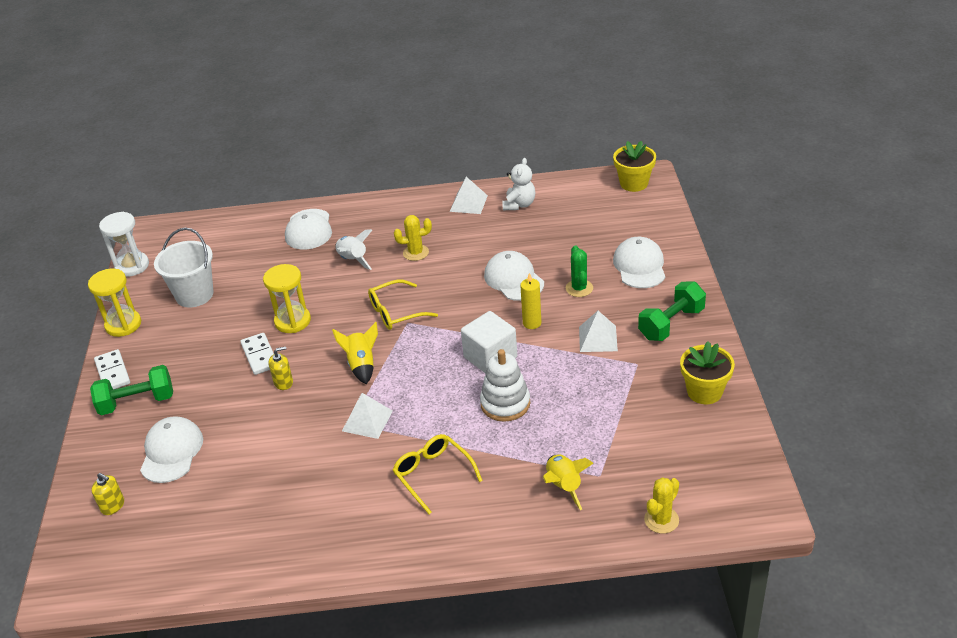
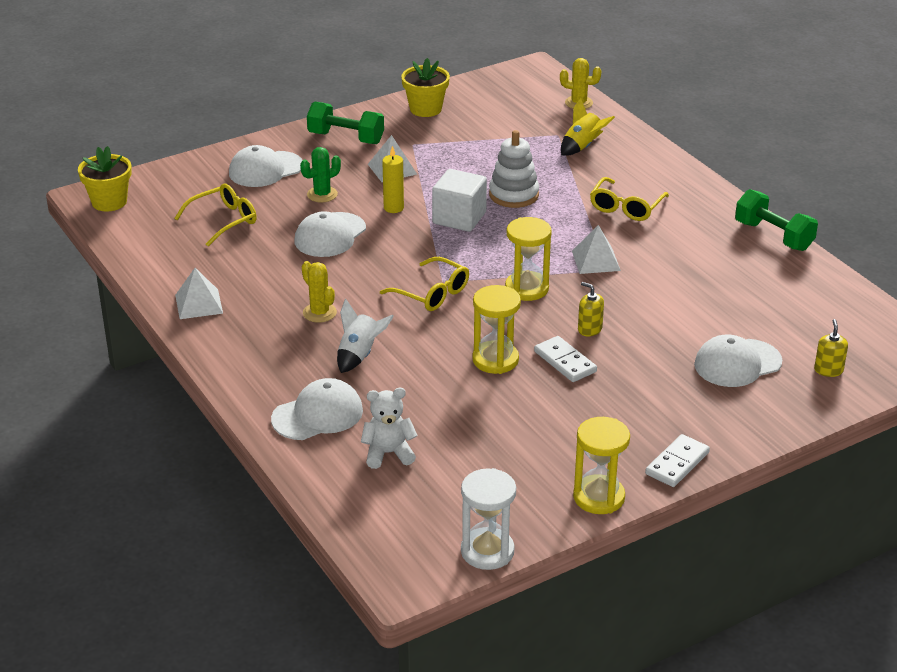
camera: 120 degrees left, 5 degrees down
green dumbbell [90,365,173,415] -> green dumbbell moved to [735,189,818,251]
white bucket [154,228,214,308] -> none
white domino [240,333,274,375] -> white domino turned 75 degrees counterclockwise [534,336,597,382]
yellow rocket [332,322,378,384] -> yellow hourglass [505,217,552,301]
white teddy bear [502,158,535,210] -> white teddy bear moved to [361,388,418,469]
none -> yellow glasses [174,184,257,246]

